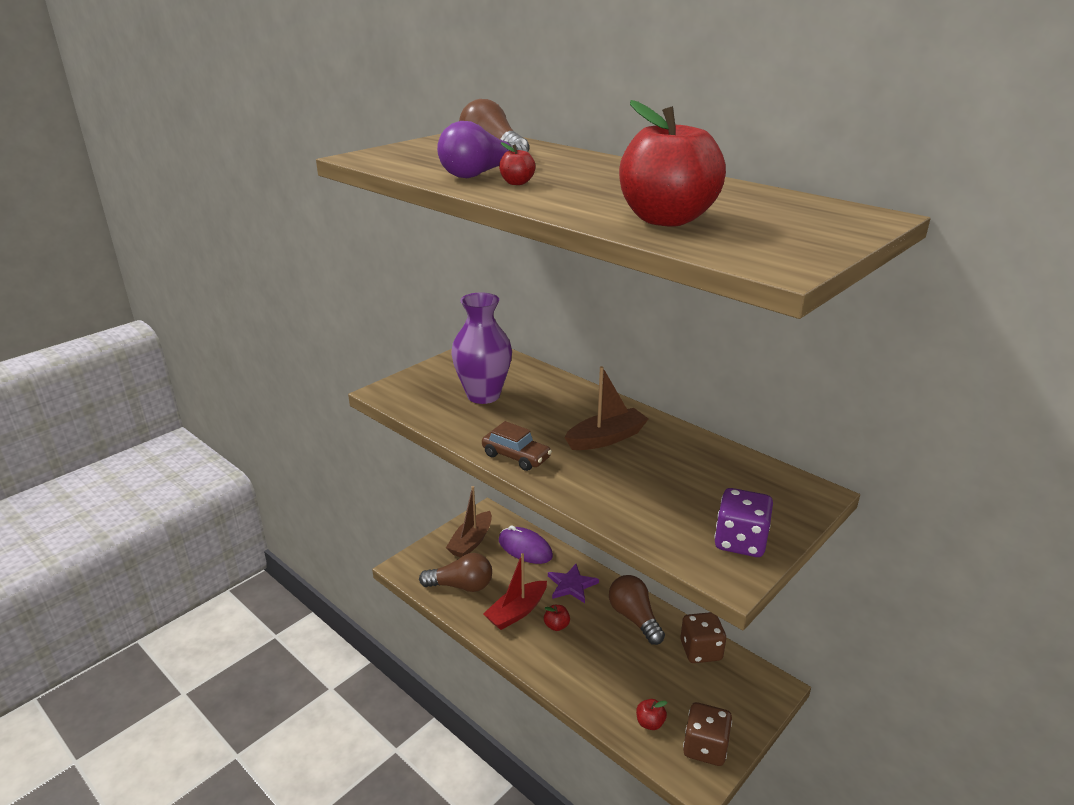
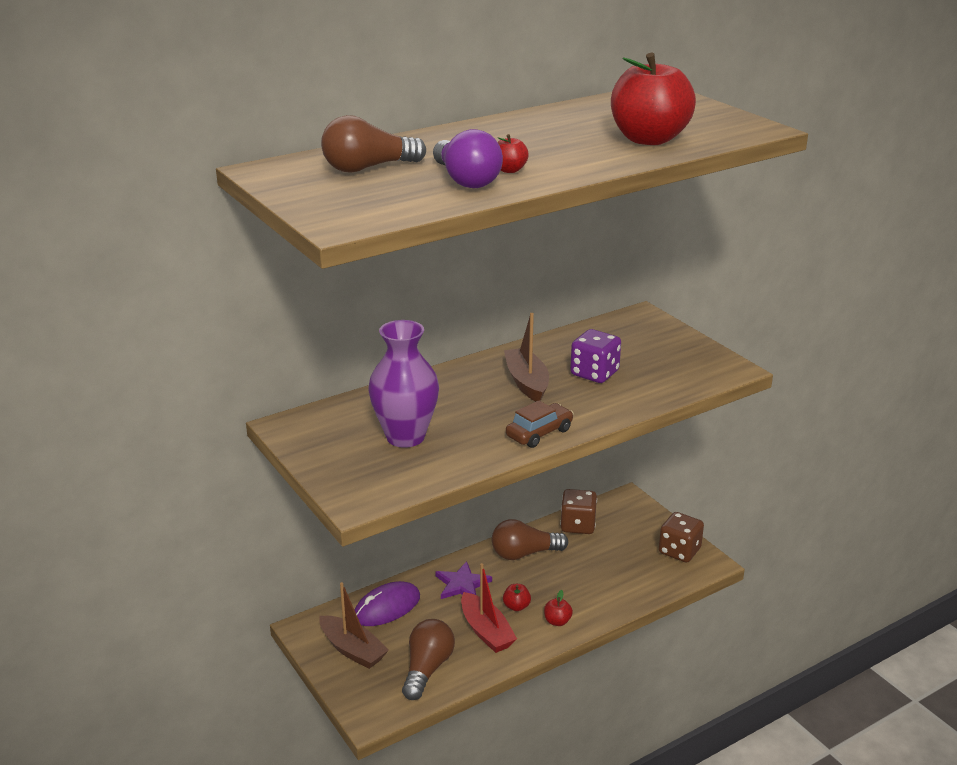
camera: 75 degrees left, 0 degrees up
red apple [636,699,668,730] -> red apple moved to [544,590,573,626]
purple dice [714,488,773,557] -> purple dice moved to [570,329,621,383]

